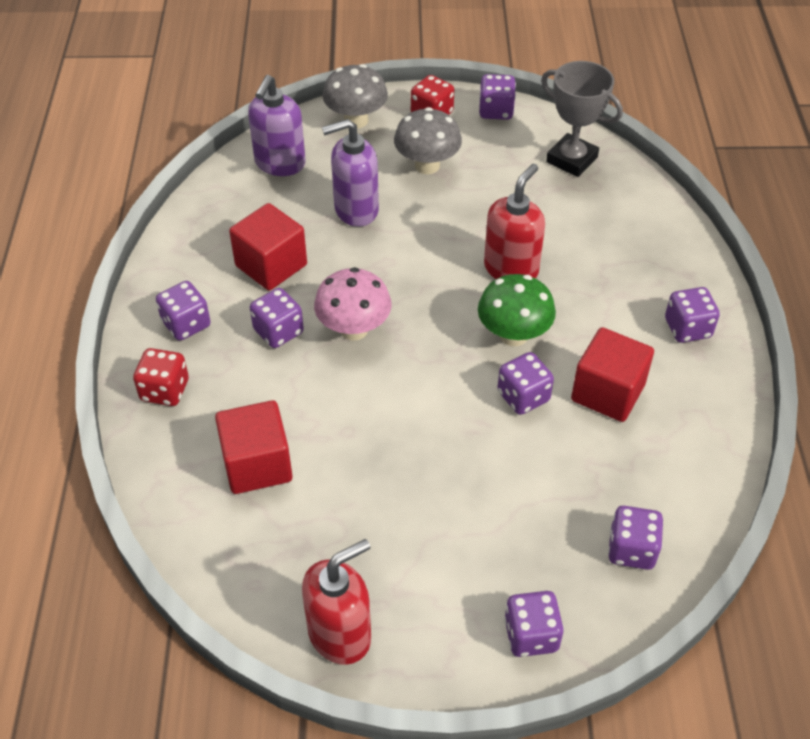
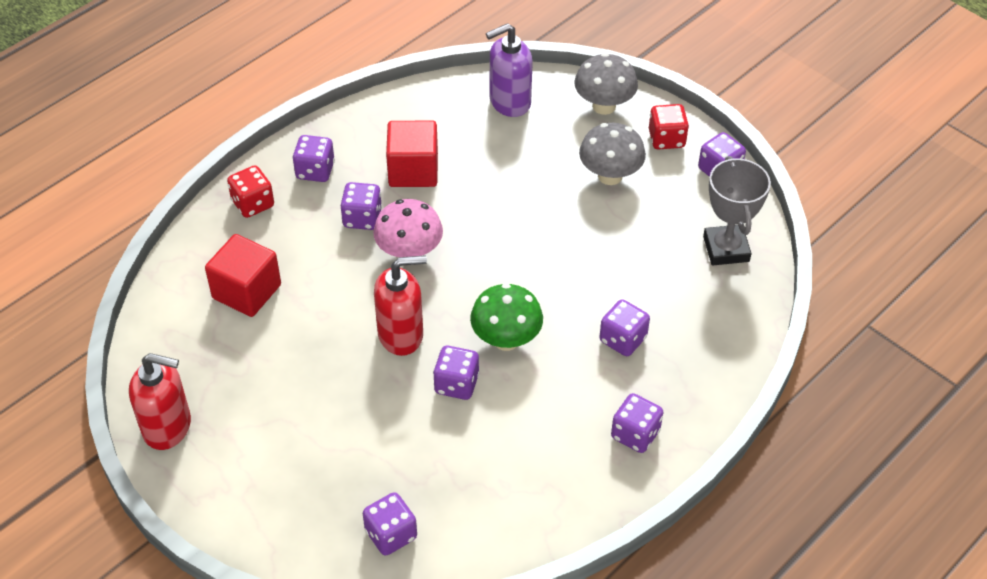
camera: 45 degrees right, 0 degrees up
purple soap dispenser [322,119,379,227] -> none
red soap dispenser [484,164,545,279] -> red soap dispenser moved to [374,255,427,356]
purple dice [504,591,564,657] -> purple dice moved to [600,299,650,356]
red cube [571,327,654,422] -> none

